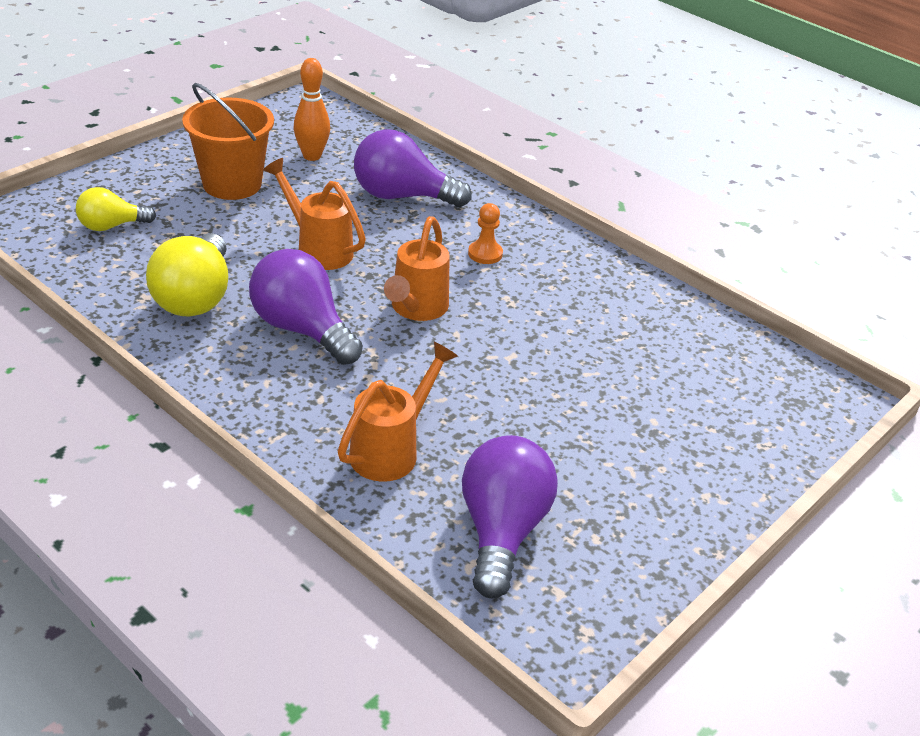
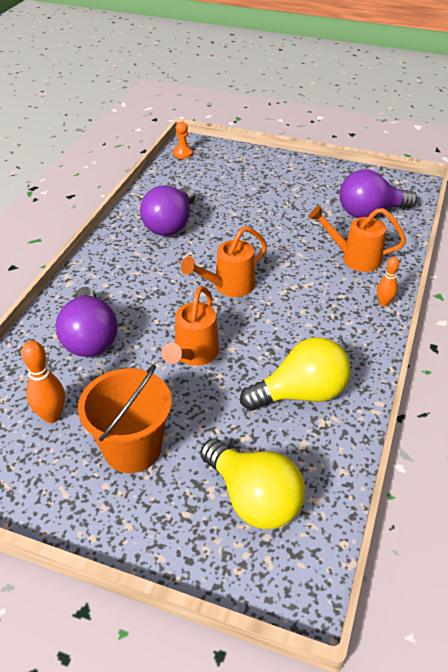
camera: 110 degrees left, 5 degrees up
yellow light bulb [76,187,156,231] -> yellow light bulb [200,439,305,529], size x1.68
purple light bulb [249,249,363,365] -> purple light bulb moved to [140,185,195,236]
orange watering can [384,216,450,321] -> orange watering can turned 150 degrees clockwise [181,226,267,297]
orange pawn [468,203,503,264] -> orange pawn moved to [173,122,193,159]
none -> orange bowling pin [377,257,399,306]

